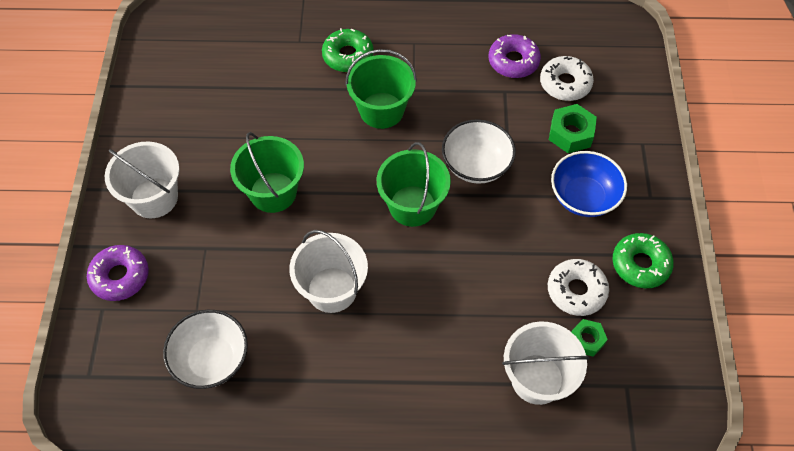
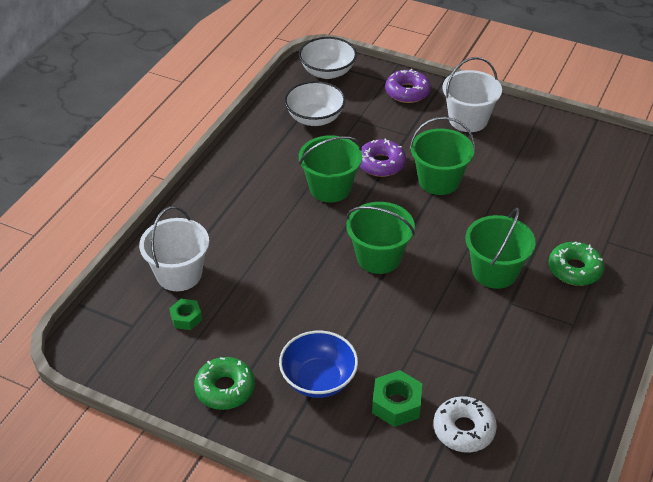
camera: 115 degrees right, 15 degrees down
white bucket [289,230,368,313] -> green bucket [299,135,362,203]
white bowl [442,119,516,184] -> white bowl moved to [299,37,357,79]
purple donut [489,34,541,78] -> purple donut moved to [360,138,406,177]
white donut [548,259,609,316] -> none

